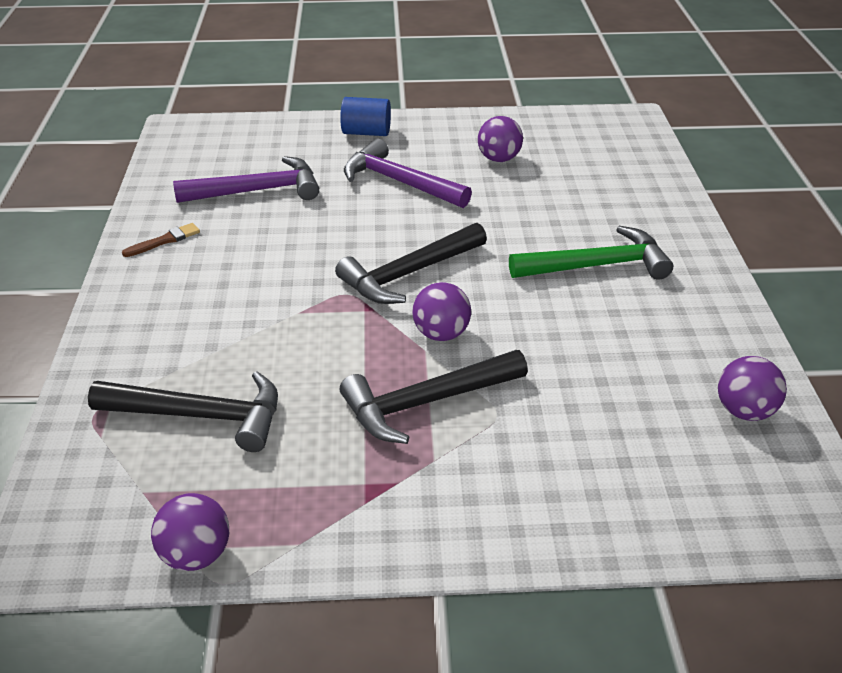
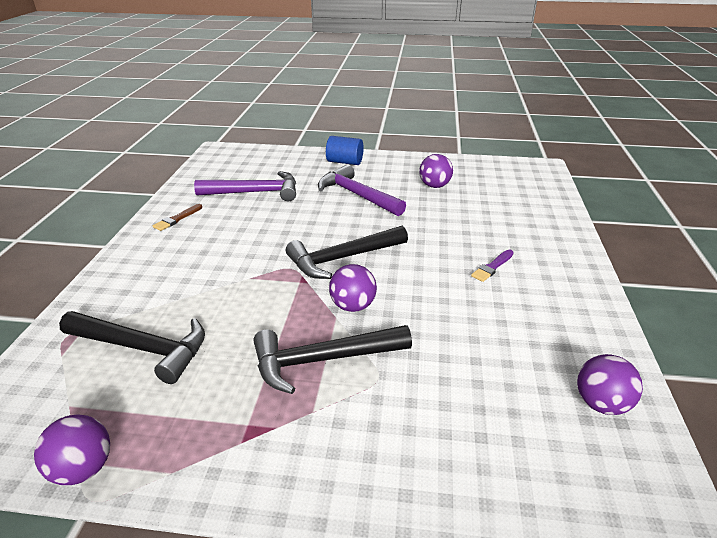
camera: 10 degrees right, 5 degrees down
brown brush [122,223,200,257] -> brown brush turned 150 degrees clockwise [153,204,202,231]
green hammer [509,226,673,280] -> purple brush [471,250,514,282]

